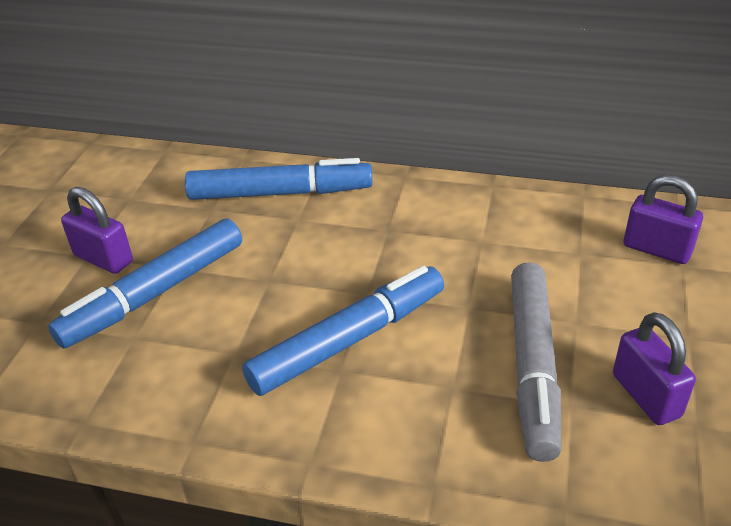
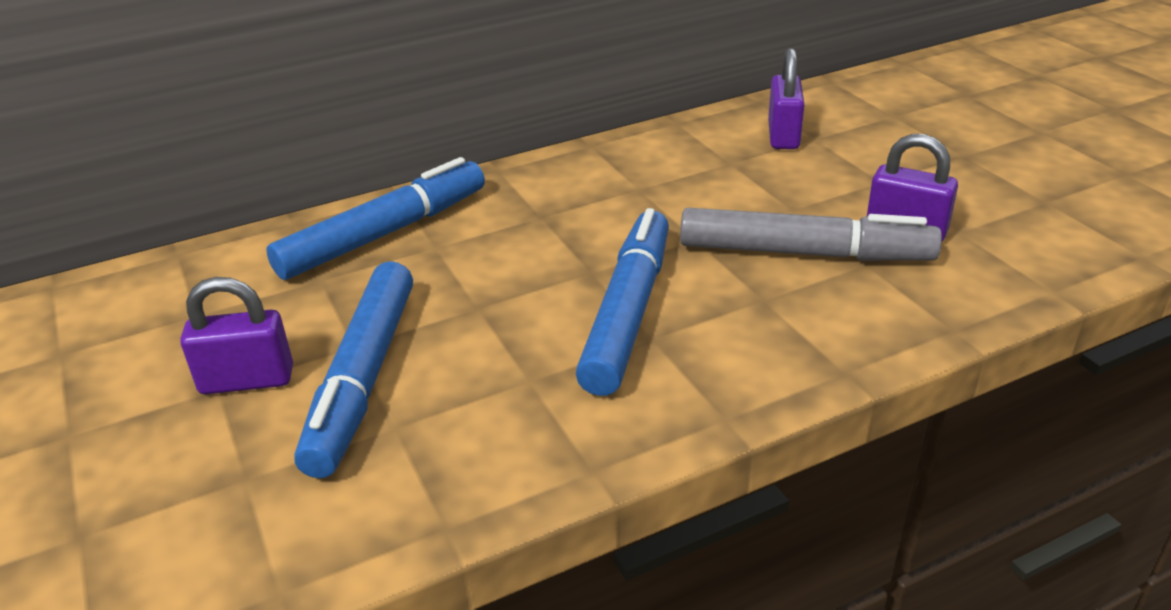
camera: 40 degrees left, 5 degrees down
grey marker [511,262,562,462] -> grey marker turned 45 degrees counterclockwise [680,208,942,261]
purple padlock [624,175,703,264] -> purple padlock turned 75 degrees counterclockwise [768,48,805,149]

